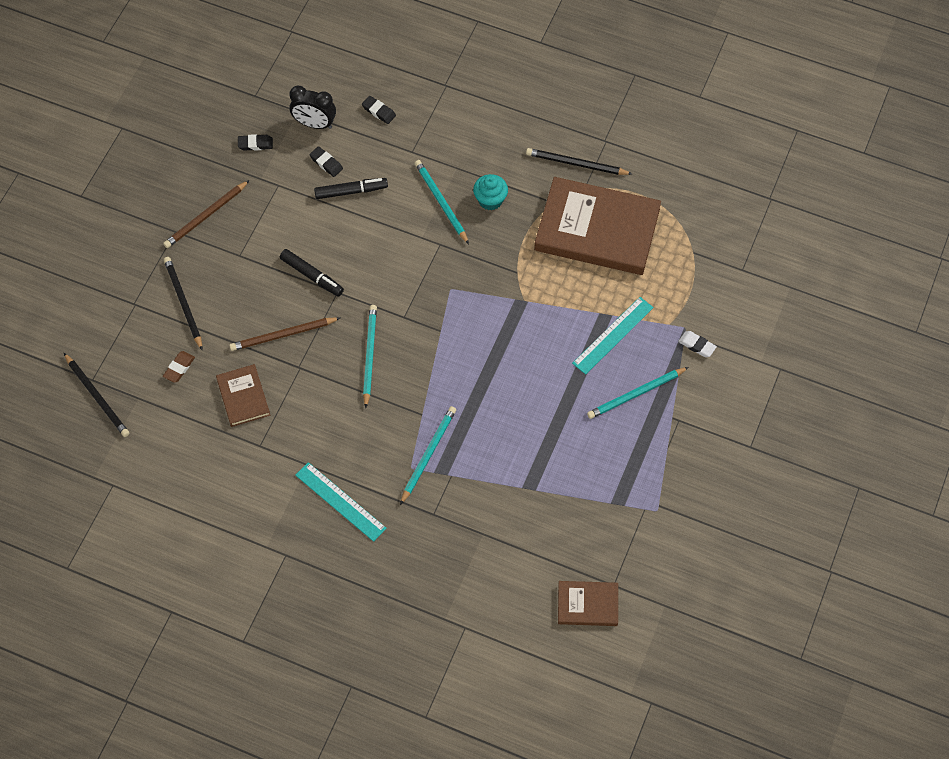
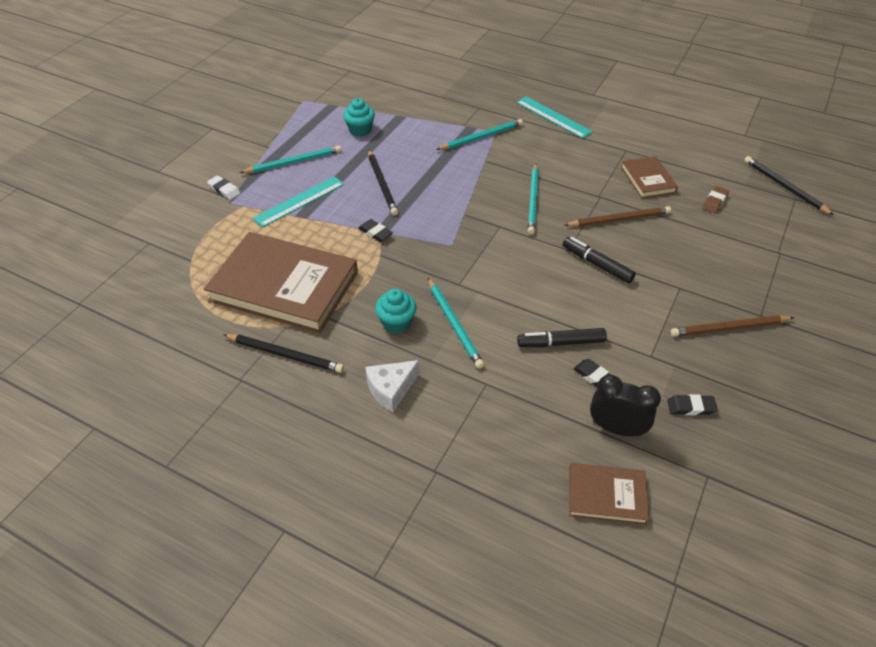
camera: 175 degrees left, 15 degrees down
brown pencil [163,180,250,248] -> brown pencil turned 150 degrees counterclockwise [671,315,794,337]
black pencil [164,257,202,350] -> black pencil moved to [368,150,398,215]
black eraser [362,96,396,124] -> black eraser moved to [358,219,393,242]
turquoise pencil [400,406,456,505] -> turquoise pencil turned 150 degrees counterclockwise [436,119,523,150]
brown book [558,581,618,626] -> brown book moved to [569,463,649,525]
none -> turquoise cupcake [343,98,375,137]
none -> white cheese [365,360,419,412]

